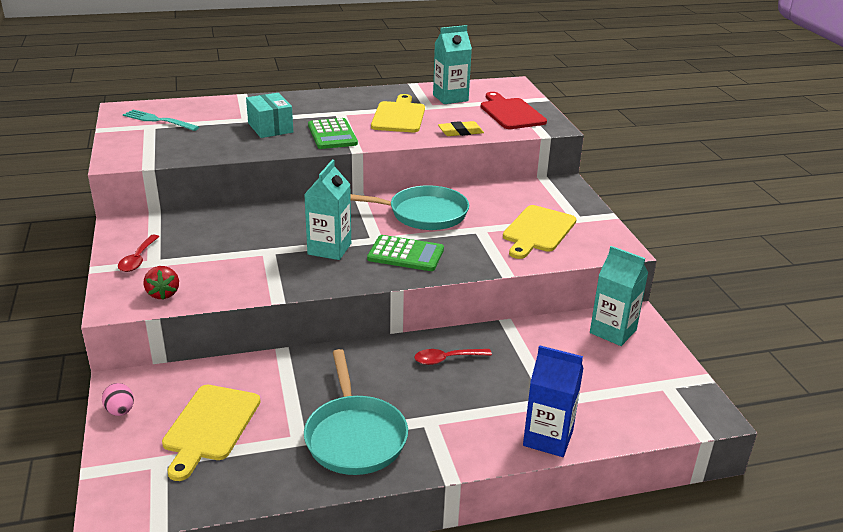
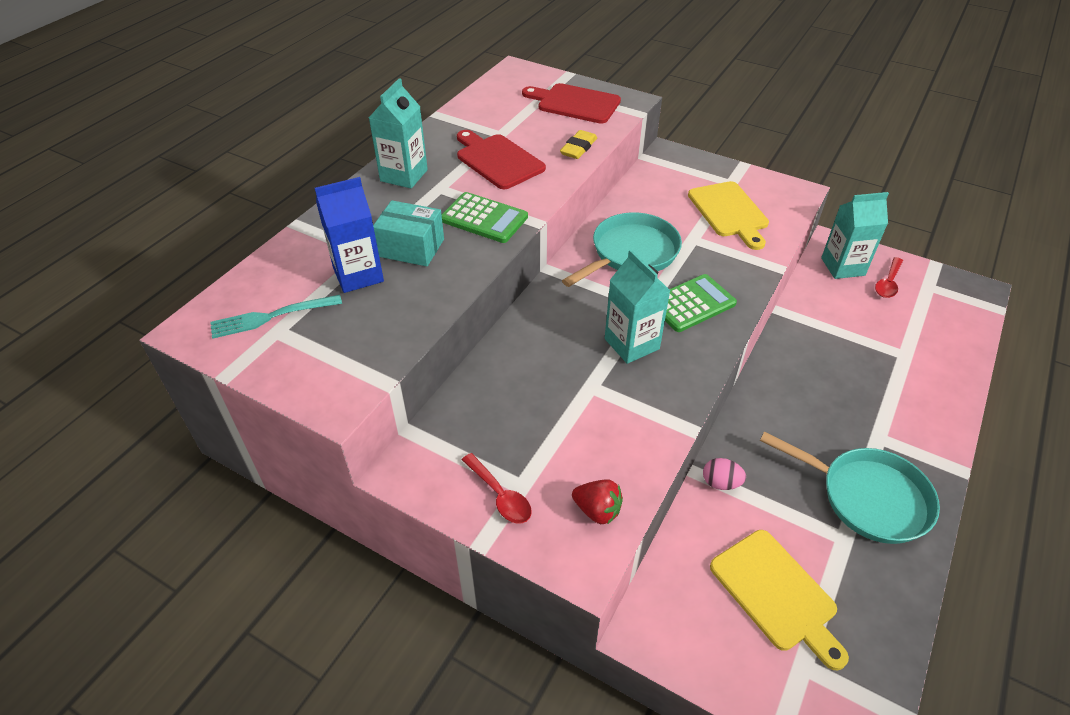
camera: 45 degrees left, 15 degrees up
pink egg [102,383,134,416] -> pink egg moved to [703,458,746,490]
yellow cutting board [371,94,425,132] -> red cutting board [457,130,546,189]
red spoon [414,349,492,365] -> red spoon moved to [875,257,903,298]
turquoise carton [433,25,472,104] -> turquoise carton moved to [369,78,428,188]
blue carton [523,345,584,457] -> blue carton moved to [315,177,384,293]

